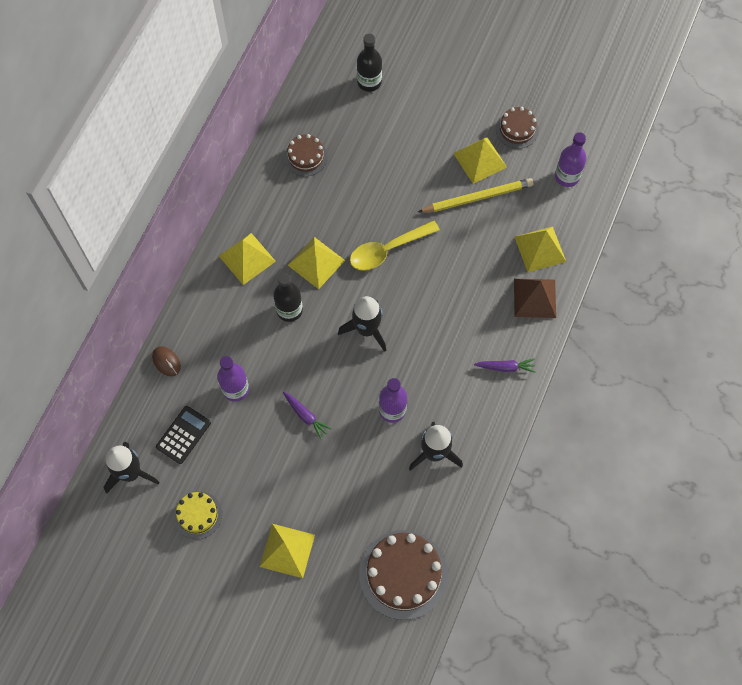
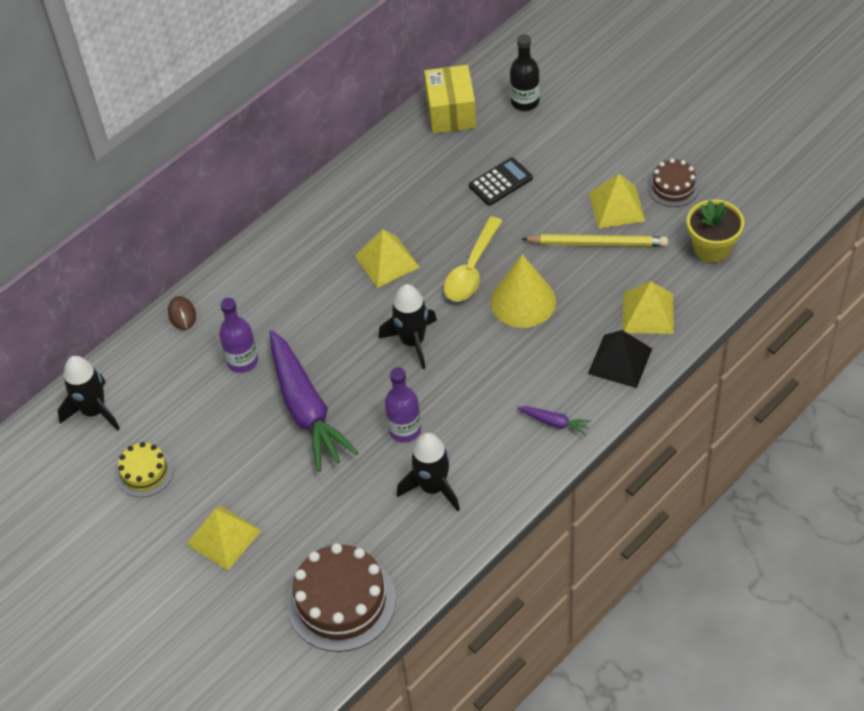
camera: 25 degrees right, 15 degrees down
black calculator [156,406,211,464] -> black calculator moved to [469,157,533,206]
yellow pyramid [219,233,276,285] -> none
black bottle [273,273,303,322] -> none
purple carrot [283,392,332,439] -> purple carrot [269,330,359,472], size x2.39
brown cake [284,134,328,176] -> none
yellow spoon [350,220,440,271] -> yellow spoon turned 60 degrees counterclockwise [444,216,502,302]
brown pyramid [514,279,556,318] -> black pyramid [588,330,652,388]
purple bottle [555,132,586,187] -> yellow flower pot [687,199,744,263]
none -> yellow box [424,65,476,134]
none -> yellow cone [491,254,556,328]

